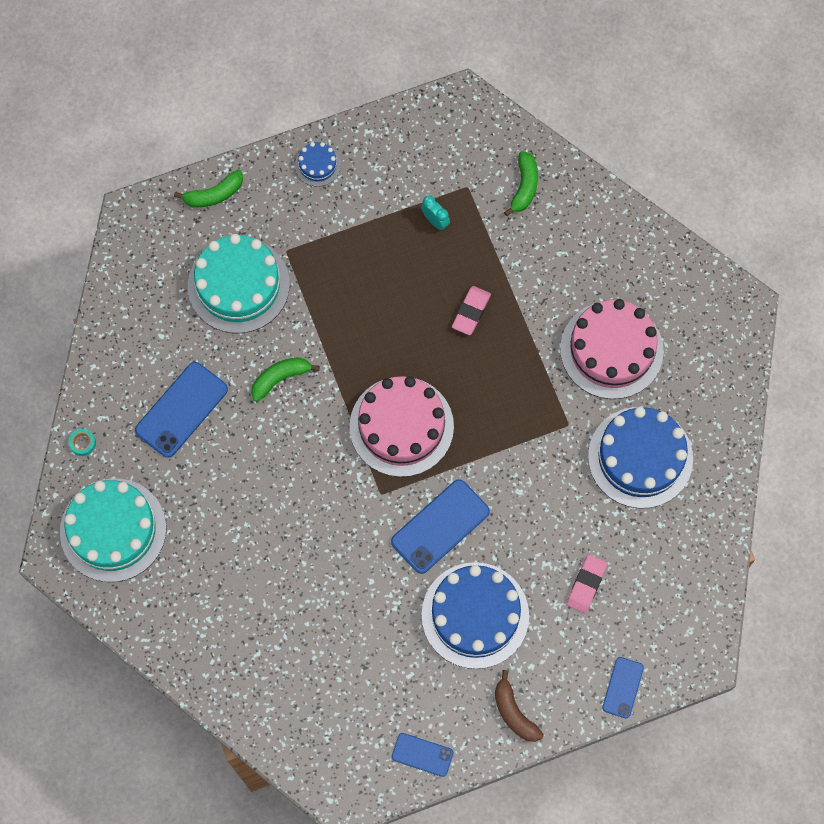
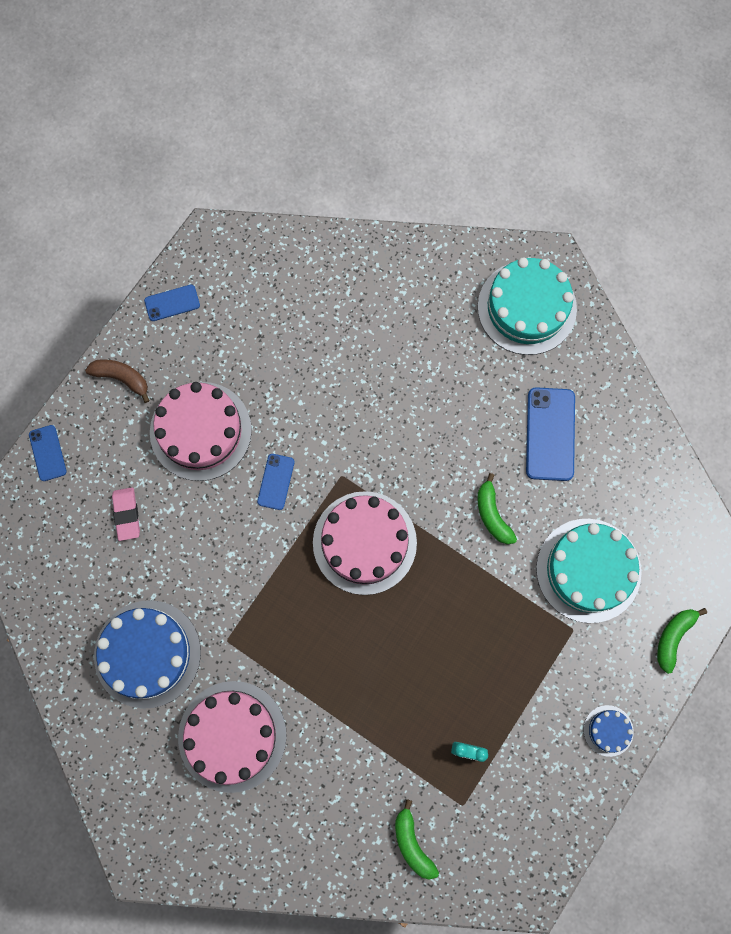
camera: 145 degrees right, 5 degrees up
turquoise tape [69,429,96,456] -> none
green banana [251,357,320,402] -> green banana turned 135 degrees clockwise [477,473,517,544]
blue phone [391,479,490,574] -> blue phone [257,454,295,510], size x0.57
blue cake [421,562,529,669] -> pink cake [150,382,252,481]
pink eraser [452,286,491,335] -> none

